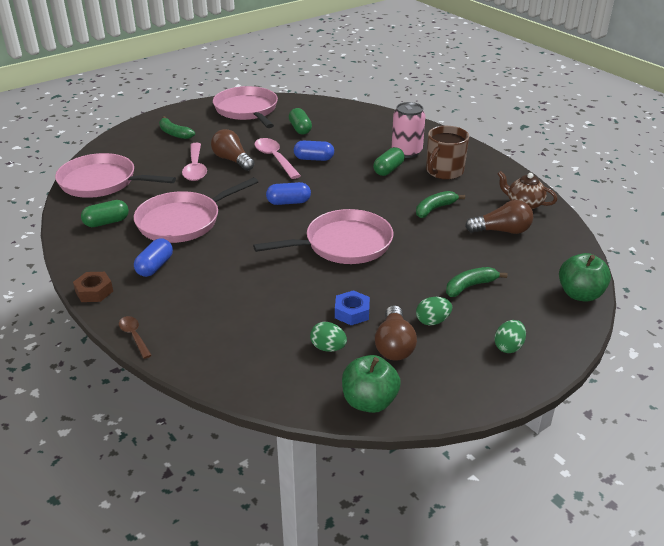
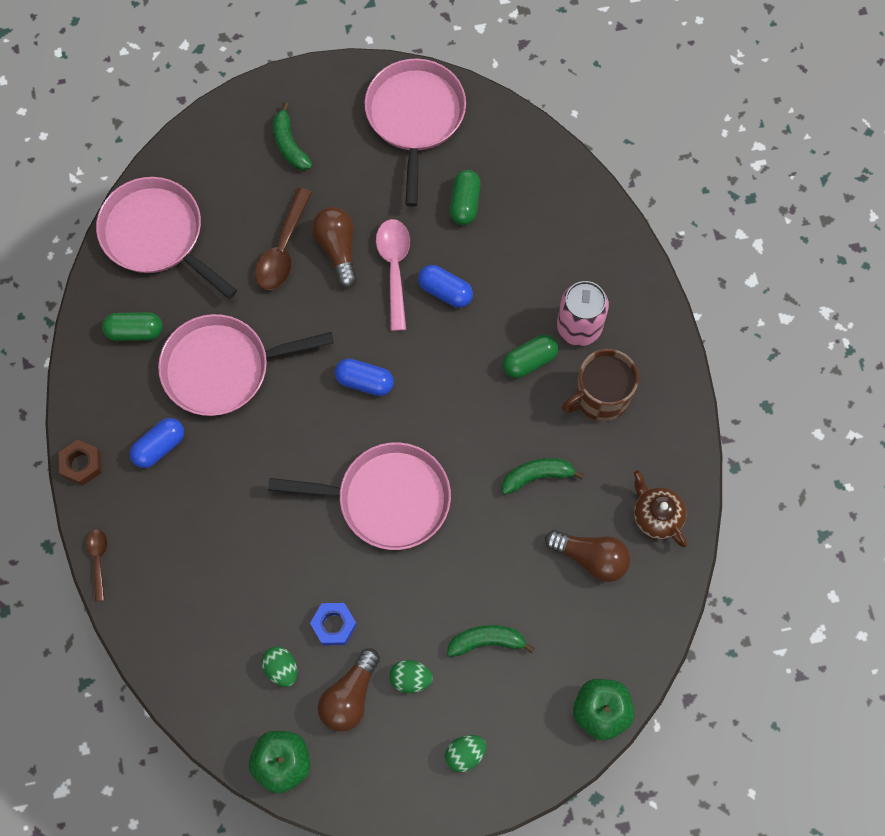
camera: 25 degrees right, 35 degrees up
pink spoon [182,143,207,181] -> brown spoon [255,188,312,290]

